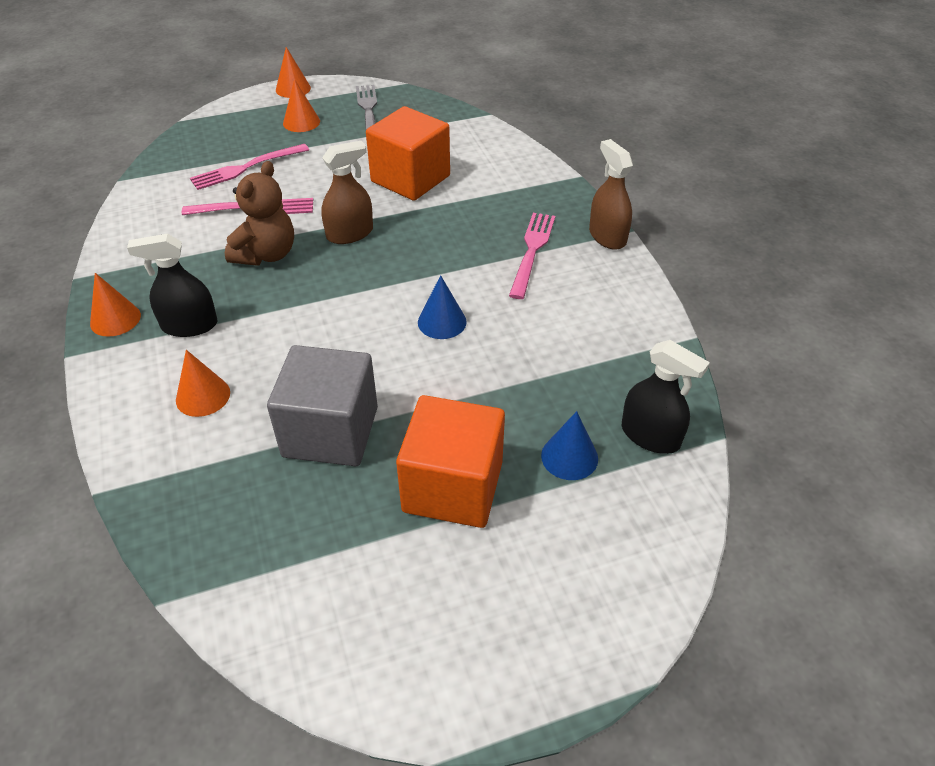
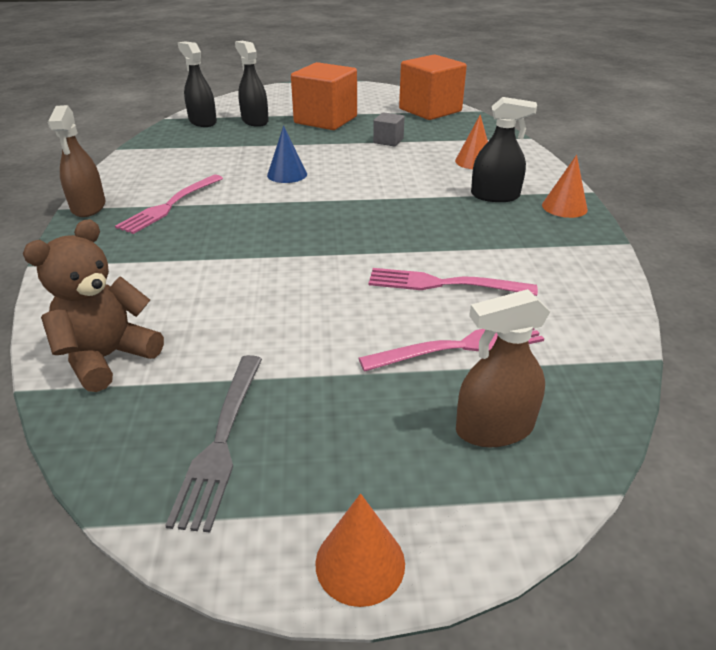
camera: 165 degrees left, 10 degrees down
brown teddy bear [225,161,294,266] -> brown teddy bear moved to [23,219,164,392]
grey cube [267,345,378,466] -> grey cube [373,112,405,146], size x0.47
orange cone [283,79,320,132] -> none
brown spray bottle [321,141,373,244] -> brown spray bottle moved to [456,289,550,447]
orange cube [366,106,450,201] -> orange cube moved to [399,54,467,120]
blue cone [541,411,598,480] -> black spray bottle [235,41,269,127]

